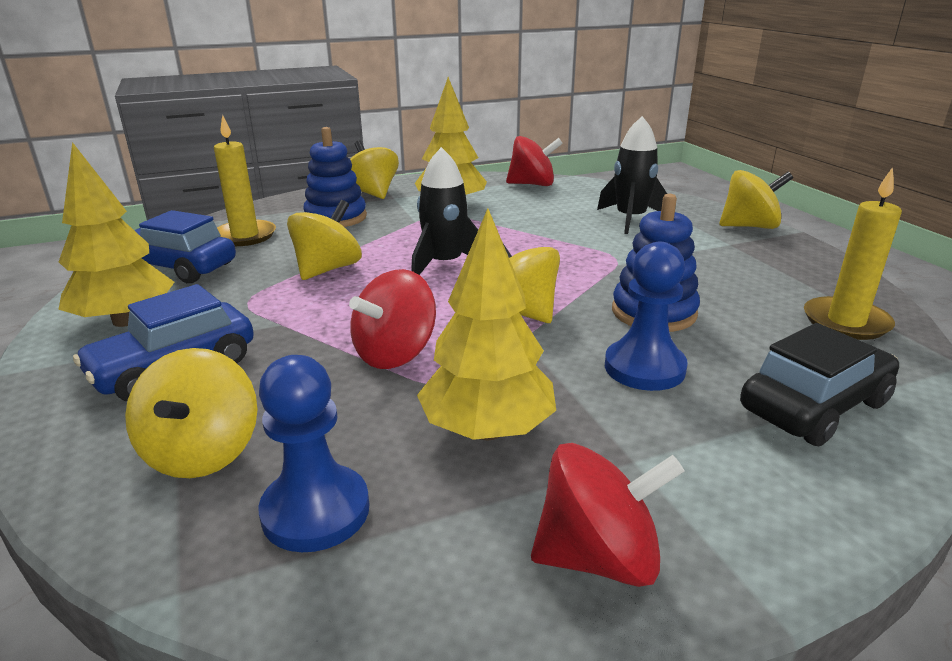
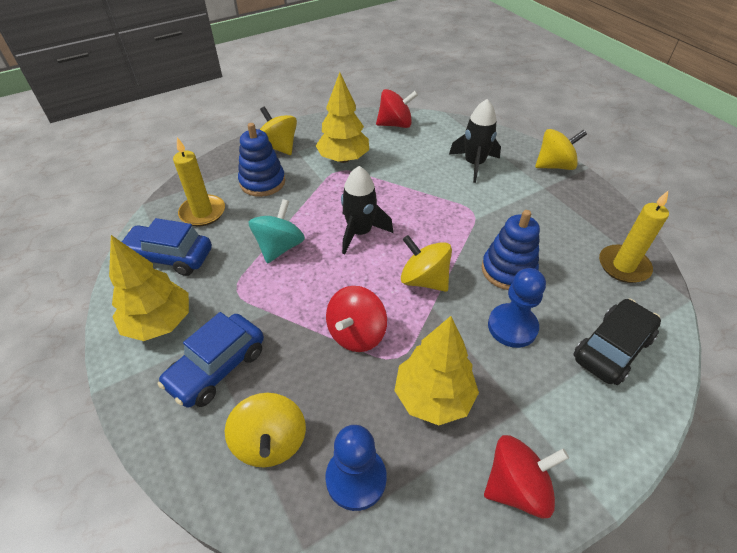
camera: 10 degrees left, 20 degrees up
yellow spinning top [287,200,362,280] -> turquoise spinning top [249,199,305,264]

